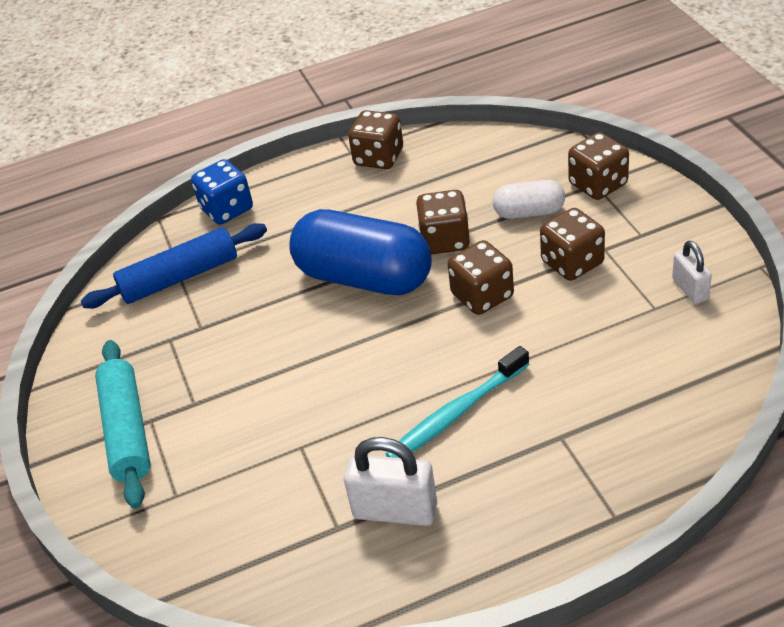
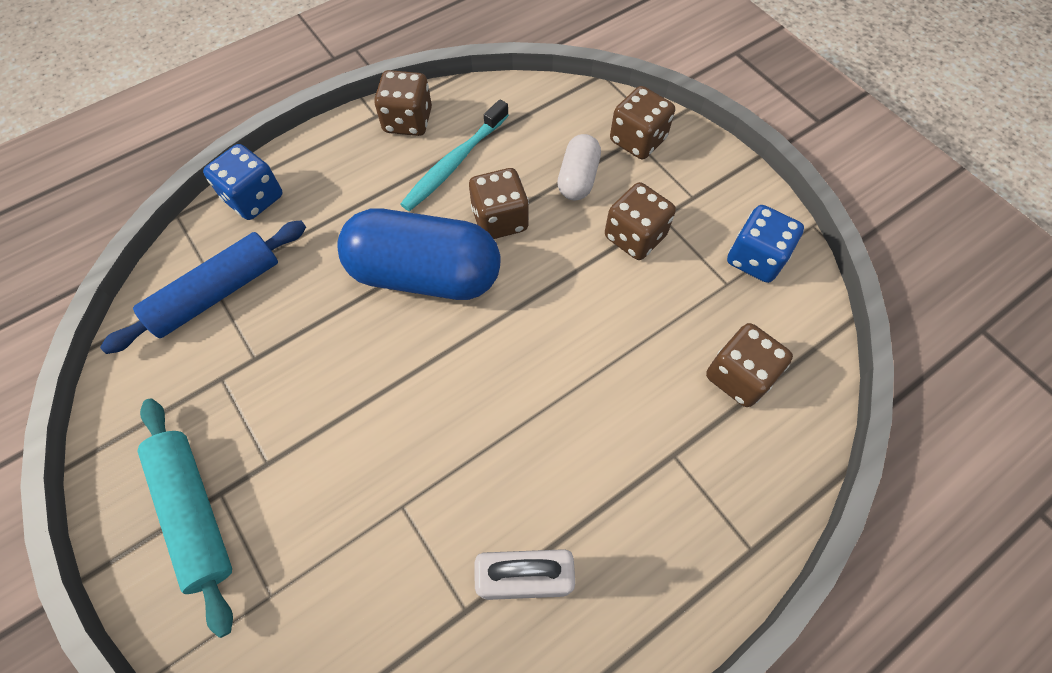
camera: 20 degrees left, 20 degrees up
turquoise toothbrush [386,346,529,458] -> turquoise toothbrush moved to [400,99,509,211]
brown dice [447,240,514,315] -> brown dice moved to [706,323,793,407]
white capsule [493,180,565,219] -> white capsule turned 60 degrees counterclockwise [557,134,601,201]
white padlock [672,241,712,304] -> blue dice [727,205,804,283]

